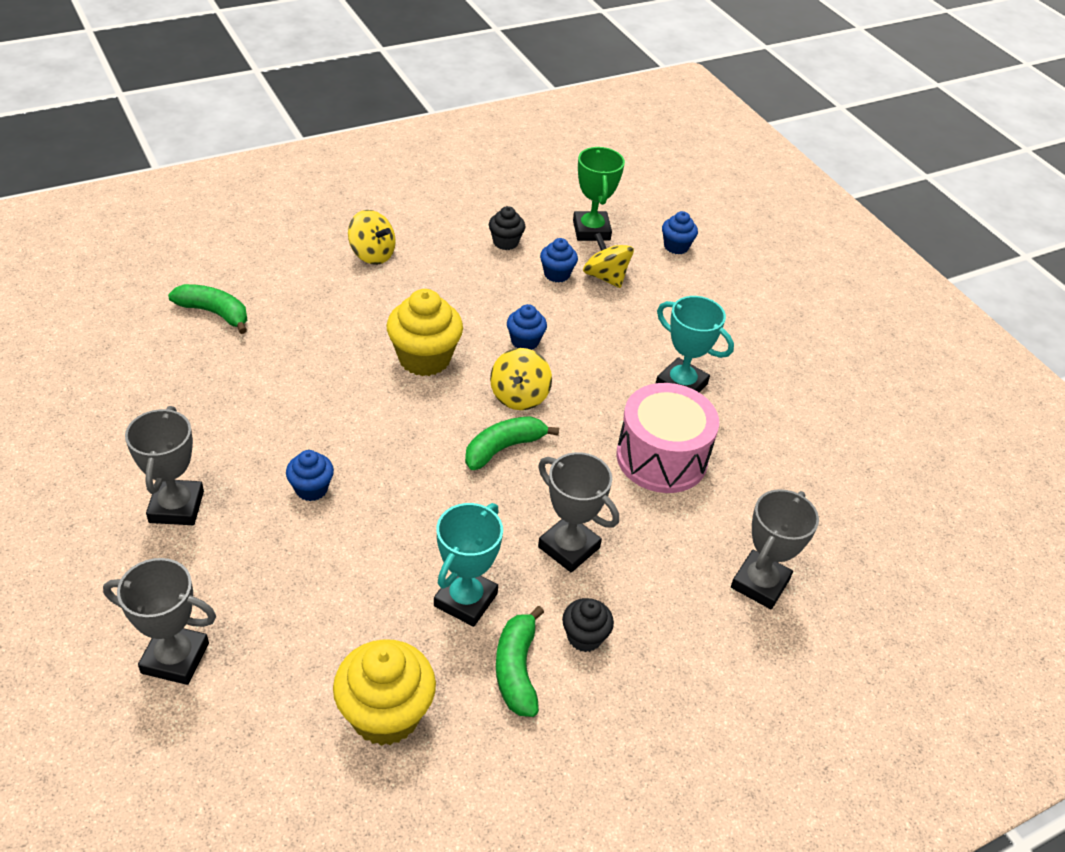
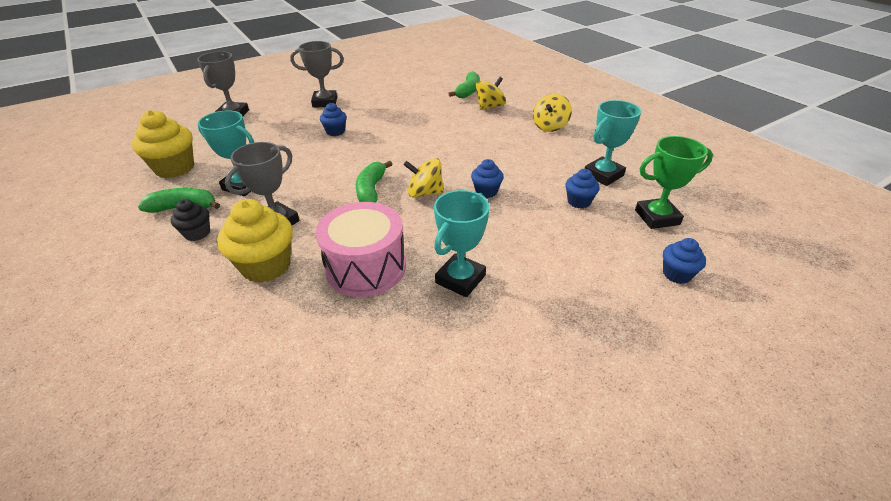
camera: 90 degrees right, 5 degrees down
yellow cupcake [386,289,463,376] -> yellow cupcake moved to [217,199,293,283]
green banana [465,416,559,470] -> green banana turned 135 degrees counterclockwise [356,160,392,203]
black cupcake [489,206,525,250] -> turquoise trophy [585,100,641,186]
yellow spinning top [583,233,634,288] -> yellow spinning top moved to [476,77,506,110]
grey trophy [731,489,819,609] -> none

